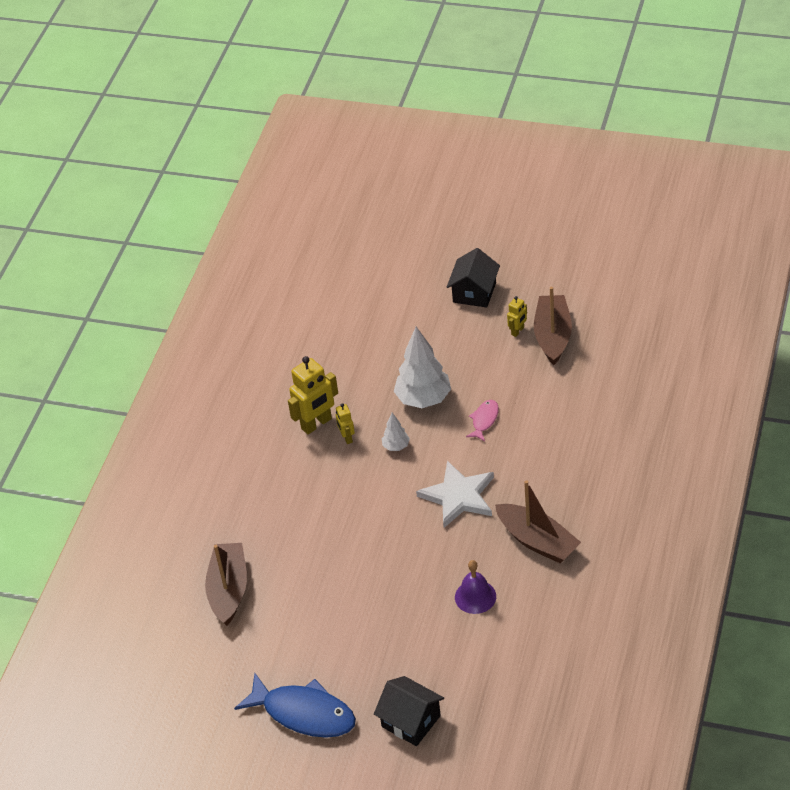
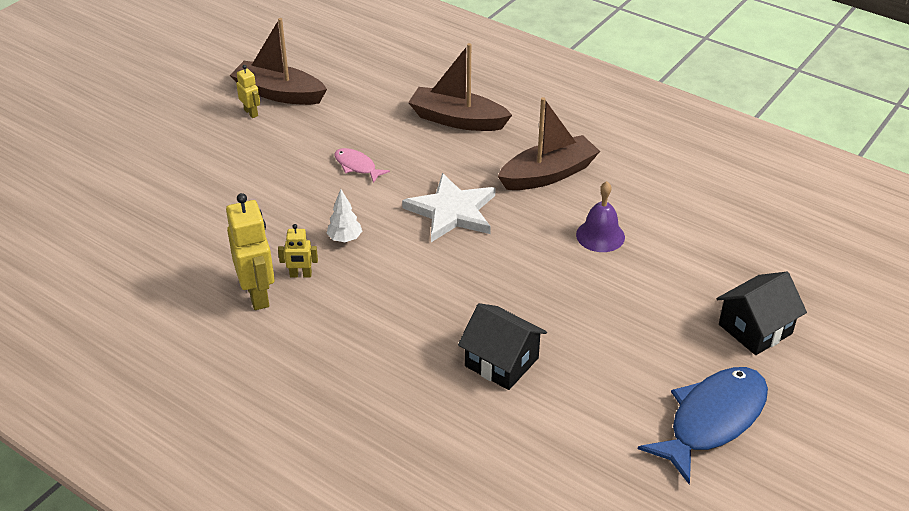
camera: 75 degrees left, 5 degrees down
brown boat [205,543,247,626] -> brown boat moved to [408,43,512,131]
white tree [394,327,451,408] -> none
black house [447,248,500,308] -> black house moved to [458,303,547,390]

